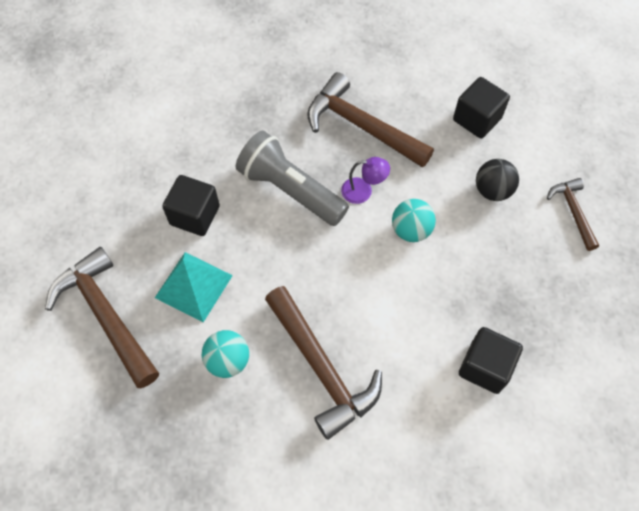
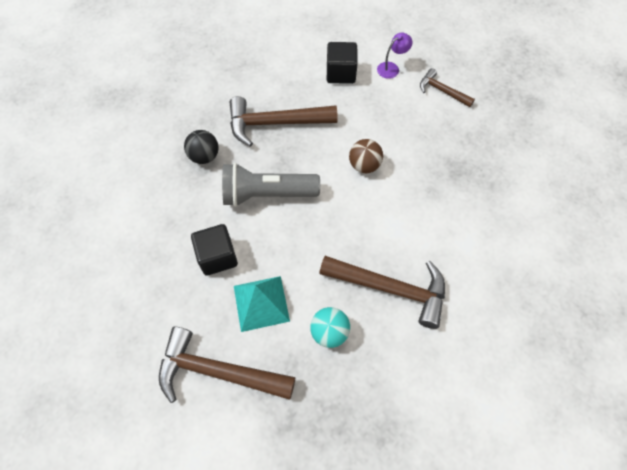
camera: 40 degrees left, 0 degrees up
purple lamp [341,157,390,204] -> purple lamp moved to [377,32,412,79]
turquoise ball [392,199,436,242] -> brown ball [349,139,383,173]
black cube [459,327,523,394] -> none
black ball [476,159,519,201] -> black ball moved to [184,130,219,164]

